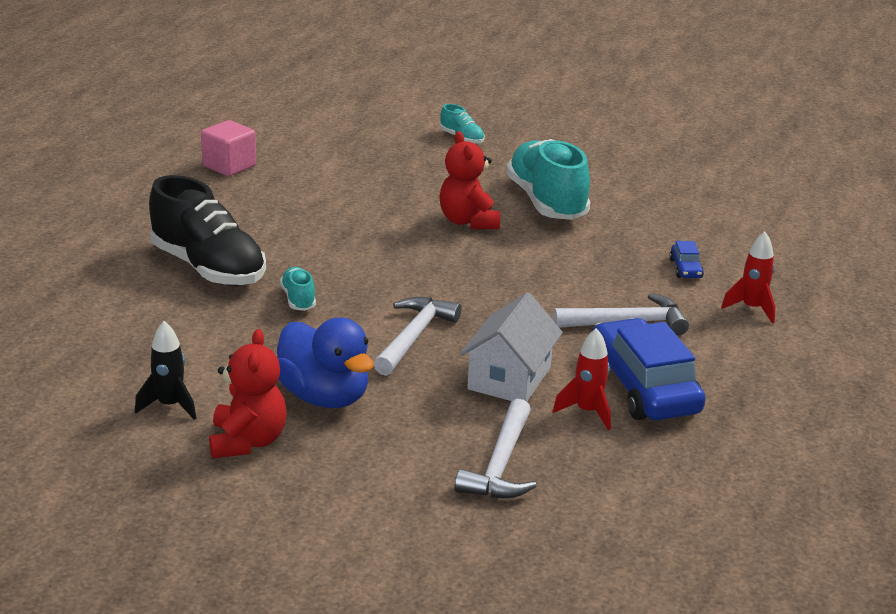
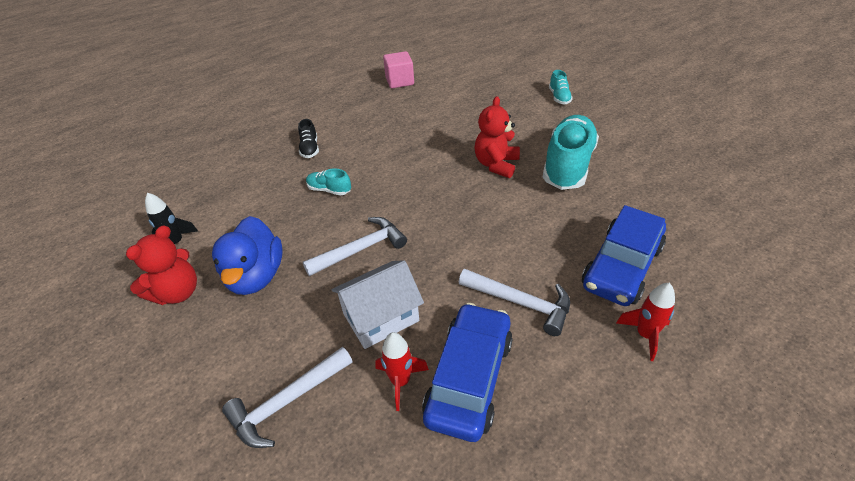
camera: 40 degrees right, 15 degrees up
black shoe [149,175,266,286] -> black shoe [298,119,319,158], size x0.45
turquoise shoe [280,267,316,311] -> turquoise shoe turned 90 degrees counterclockwise [306,168,351,196]
blue car [669,241,704,278] -> blue car [582,205,666,306], size x2.35

